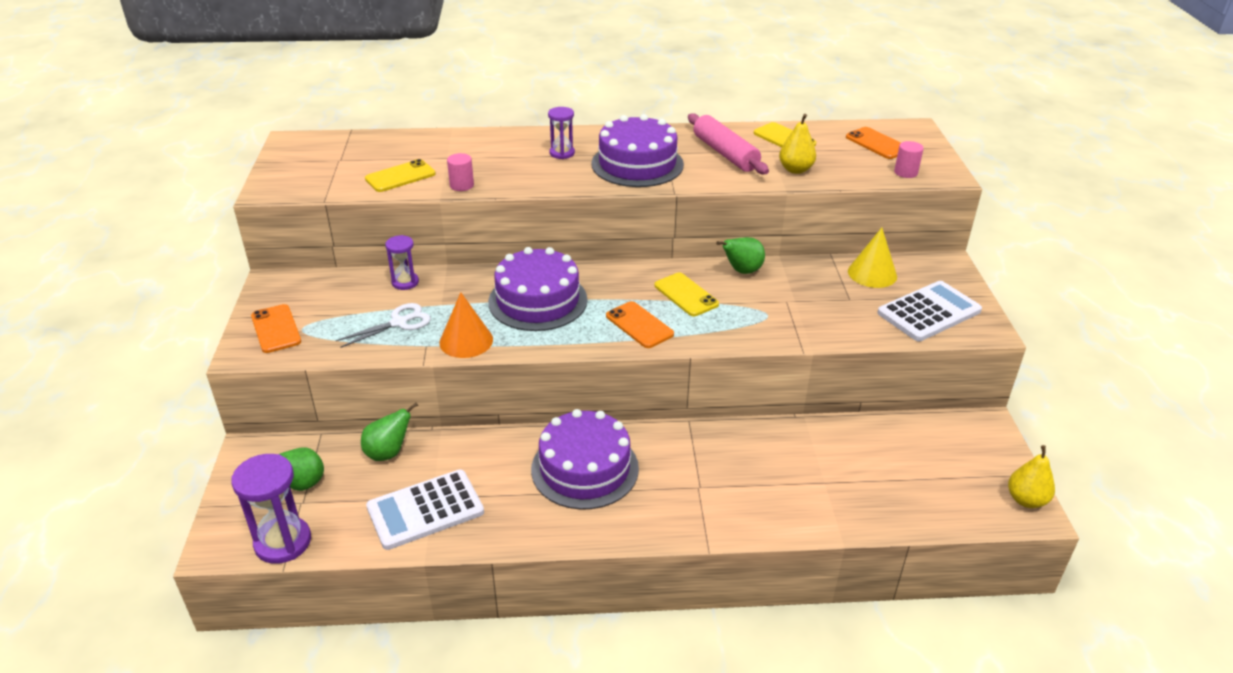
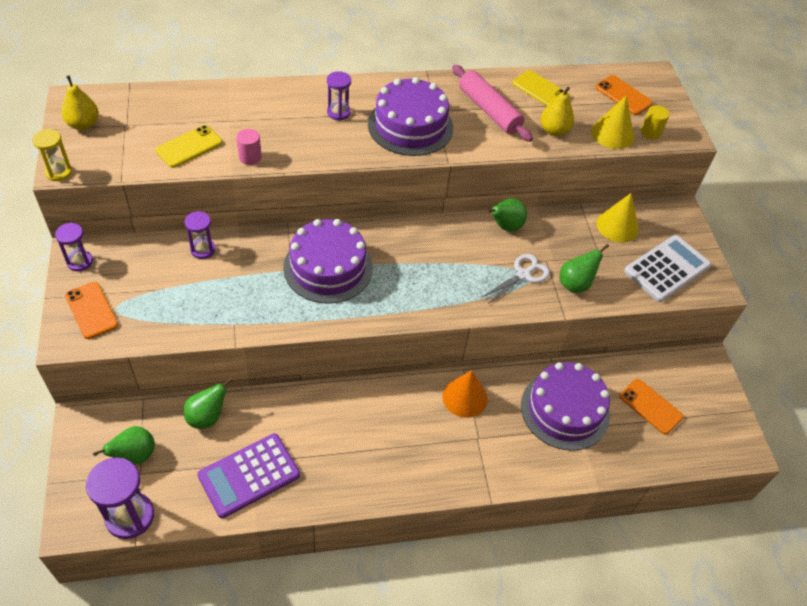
camera: 10 degrees left, 15 degrees up
white scissors [336,303,431,348] -> white scissors moved to [481,254,550,304]
white calculator [366,469,484,550] -> purple calculator [197,433,300,518]
orange cone [439,292,493,358] -> orange cone moved to [442,370,488,418]
purple cake [531,409,639,510] -> purple cake moved to [521,362,610,451]
orange phone [606,301,674,348] -> orange phone moved to [620,379,683,435]
yellow phone [654,273,719,316] -> none
pink cylinder [894,141,924,178] -> yellow cylinder [641,105,669,139]
yellow pear [1008,445,1055,508] -> yellow pear moved to [61,75,99,130]
none -> yellow hourglass [32,129,72,181]
none -> purple hourglass [55,223,93,271]
none -> green pear [560,244,609,293]
none -> yellow cone [591,96,634,149]

